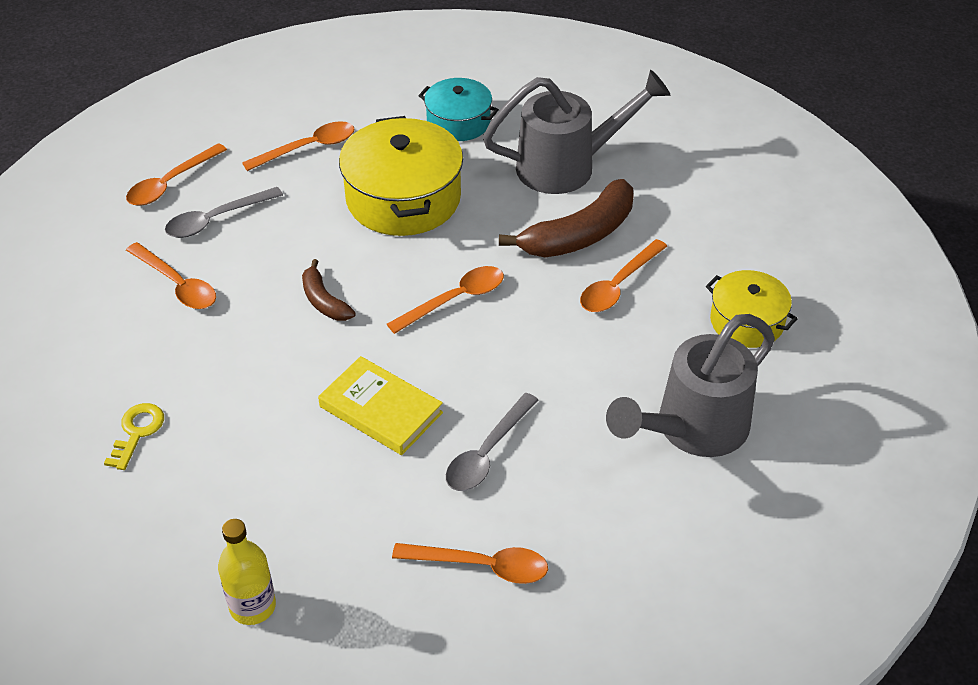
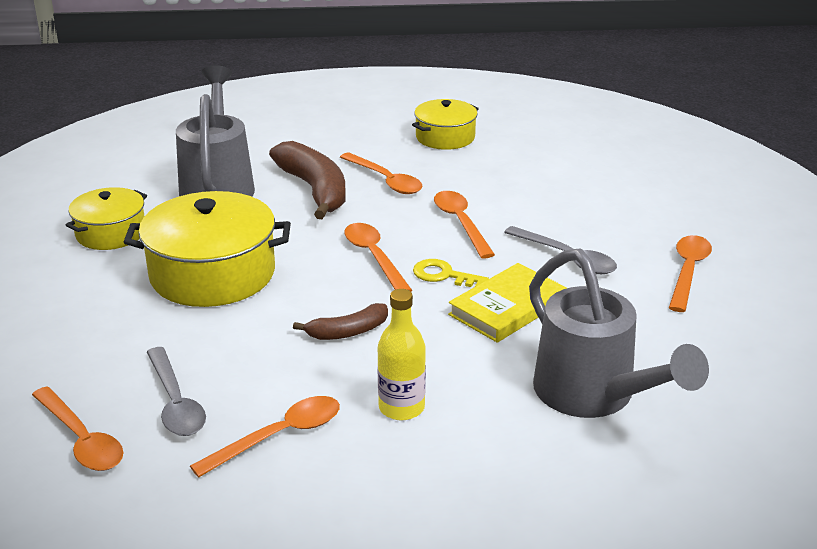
camera: 80 degrees left, 15 degrees down
yellow key [104,403,164,470] -> yellow key moved to [413,259,489,287]
yellow bottle [218,519,276,625] -> yellow bottle moved to [377,289,426,421]
orange spoon [242,121,354,171] -> orange spoon moved to [434,191,495,258]
turquoise pot [419,78,499,141] -> yellow pot [66,187,147,250]
grey watering can [606,314,775,457] -> grey watering can moved to [529,249,709,418]

